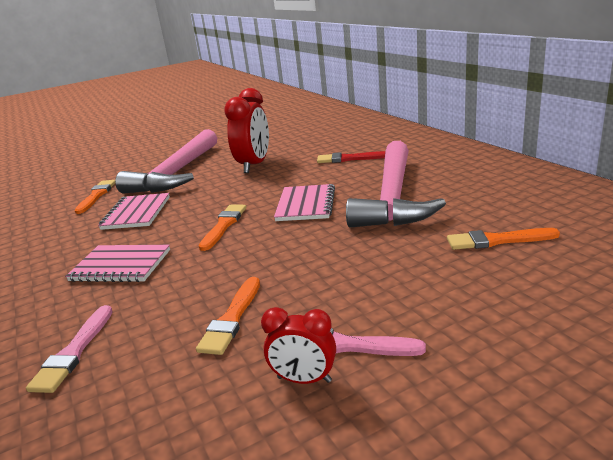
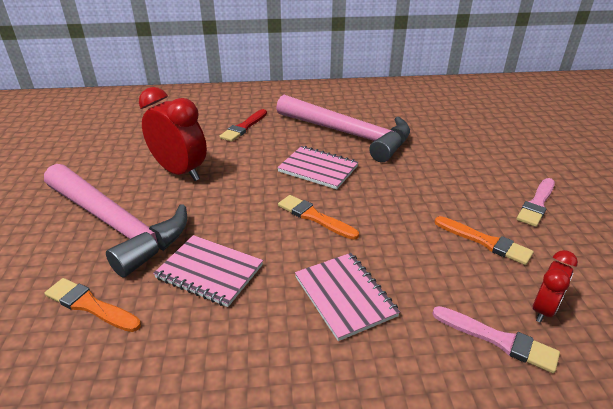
camera: 70 degrees left, 10 degrees up
pink notebook [65,245,170,282] -> pink notebook turned 60 degrees counterclockwise [295,253,400,341]
red clock [261,307,336,384] -> red clock moved to [533,250,578,323]
orange brush [447,228,560,250] -> none

